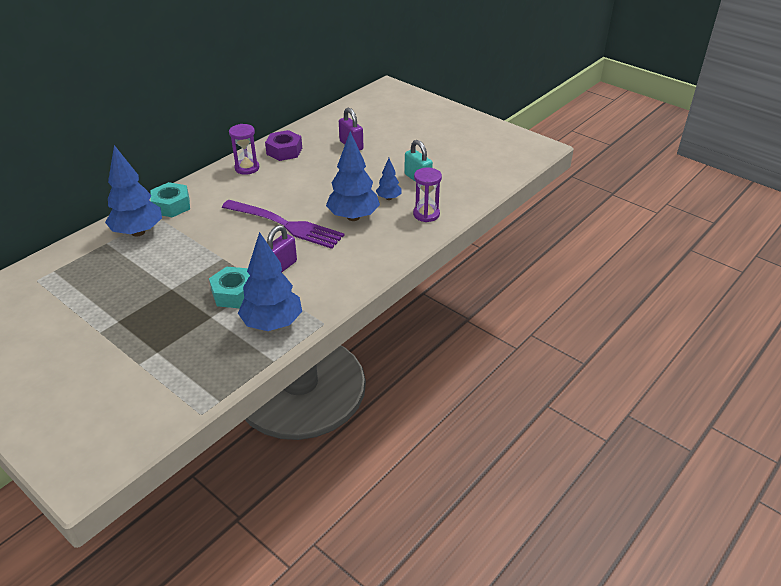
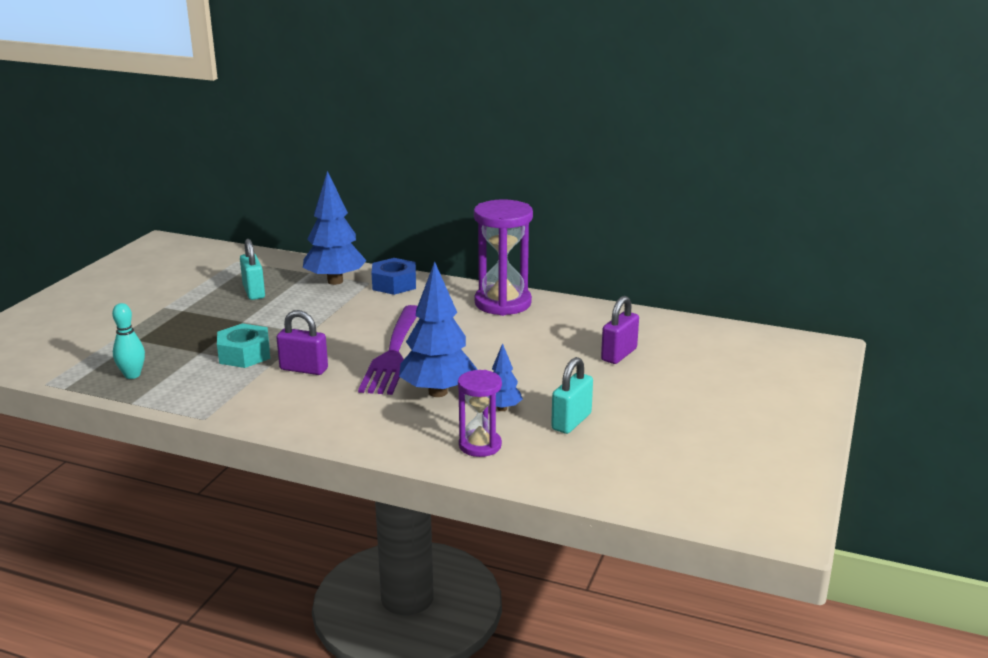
camera: 70 degrees right, 15 degrees down
turquoise nut [151,182,190,217] -> blue nut [372,258,416,295]
purple hourglass [229,124,259,175] -> purple hourglass [474,199,533,316], size x1.71
blue tree [238,232,302,331] -> none
purple nut [265,130,302,161] -> none
none -> turquoise bowling pin [112,303,145,379]
none -> turquoise padlock [240,239,265,300]

